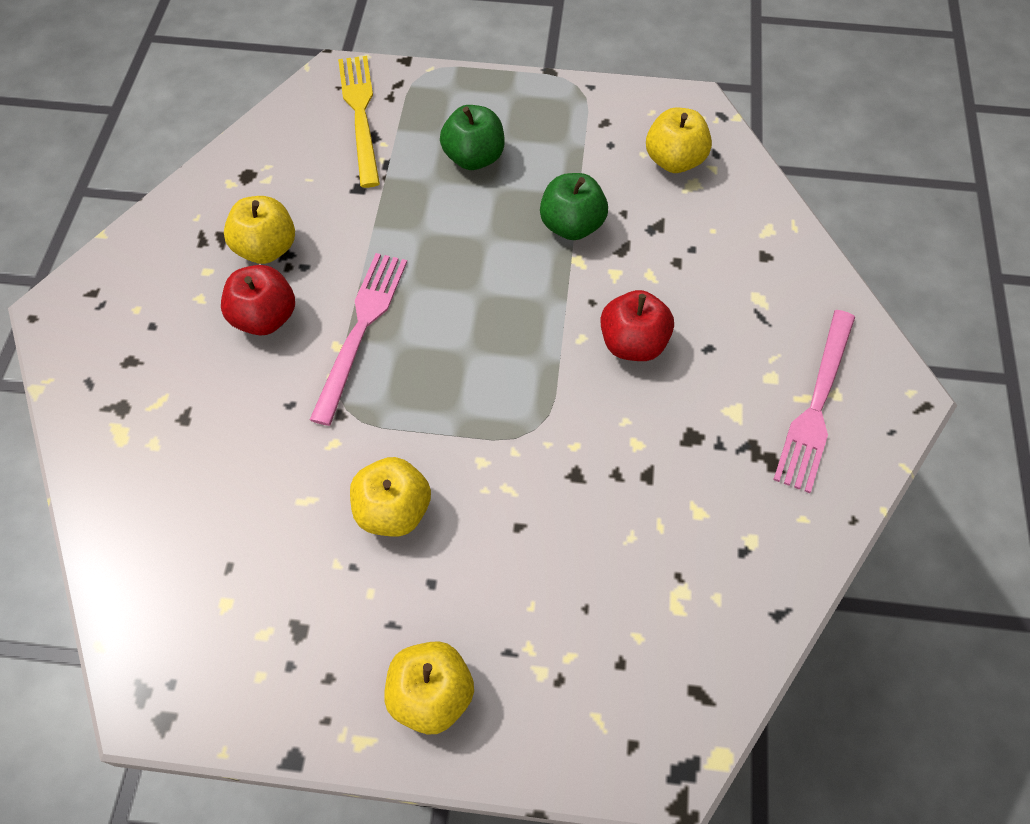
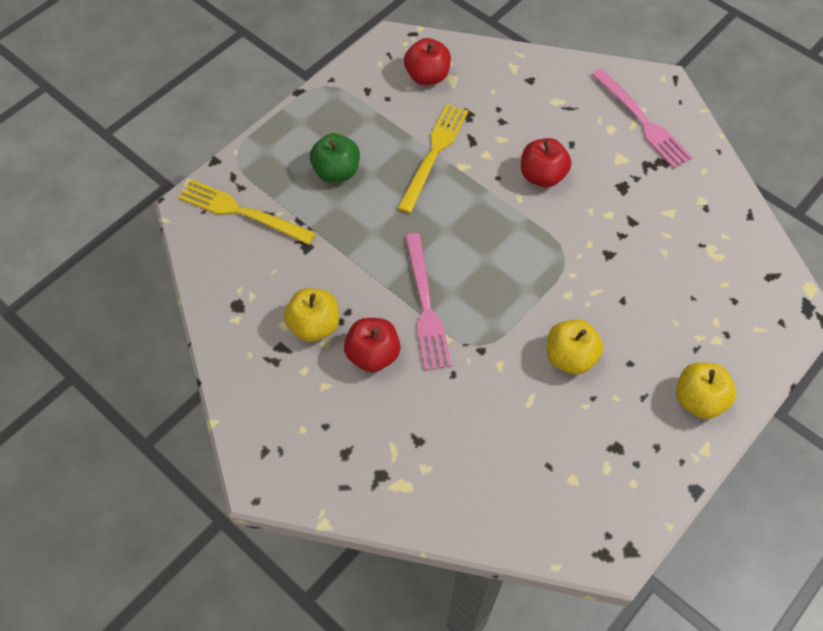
camera: 55 degrees left, 0 degrees up
pink fork [310,253,407,426] -> pink fork turned 150 degrees counterclockwise [405,233,452,371]
green apple [540,173,608,240] -> yellow fork [397,104,468,213]
yellow apple [646,108,712,173] -> red apple [404,38,451,85]

